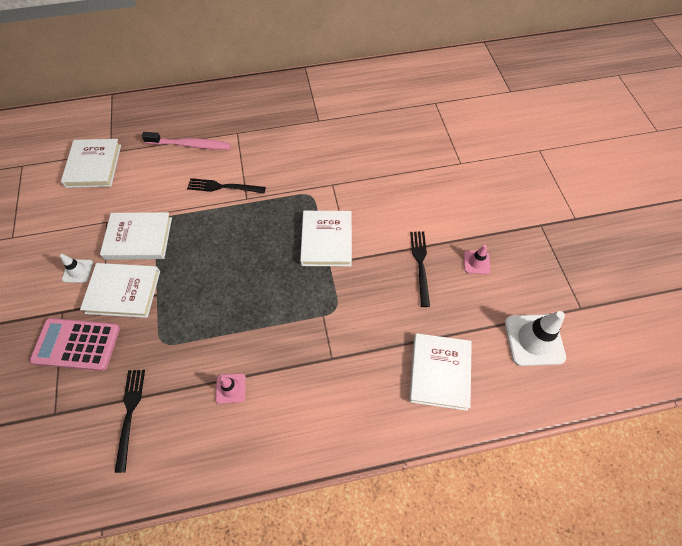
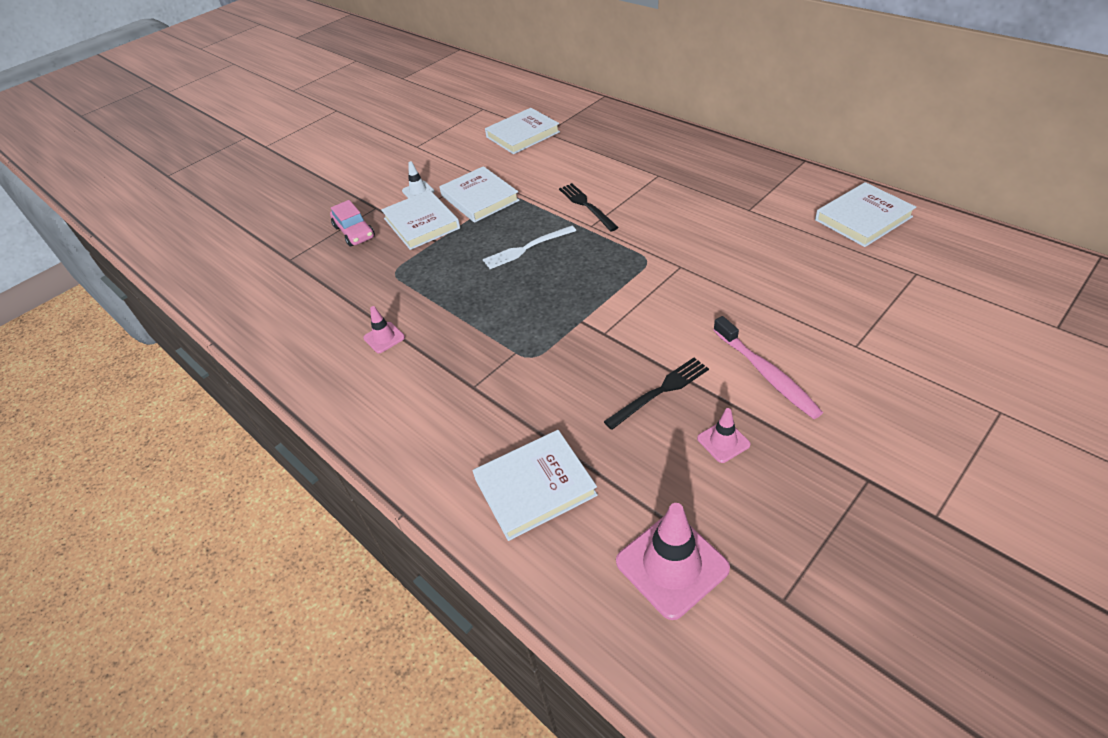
camera: 60 degrees right, 15 degrees down
pink calculator [30,318,120,371] -> pink car [330,200,375,246]
black fork [114,370,145,473] -> none
pink toothbrush [142,132,231,150] -> pink toothbrush moved to [713,316,823,419]
white book [300,211,352,266] -> white book moved to [815,182,916,247]
white traffic cone [505,311,566,366] -> pink traffic cone [616,503,730,620]
none -> white fork [483,226,576,269]

